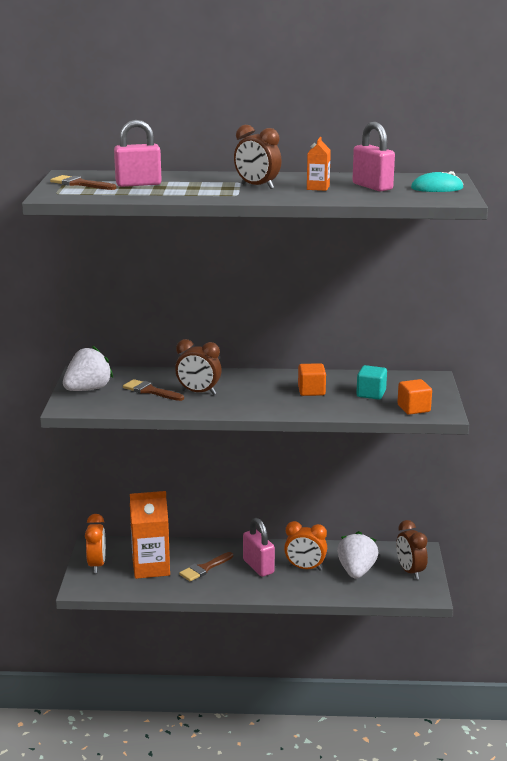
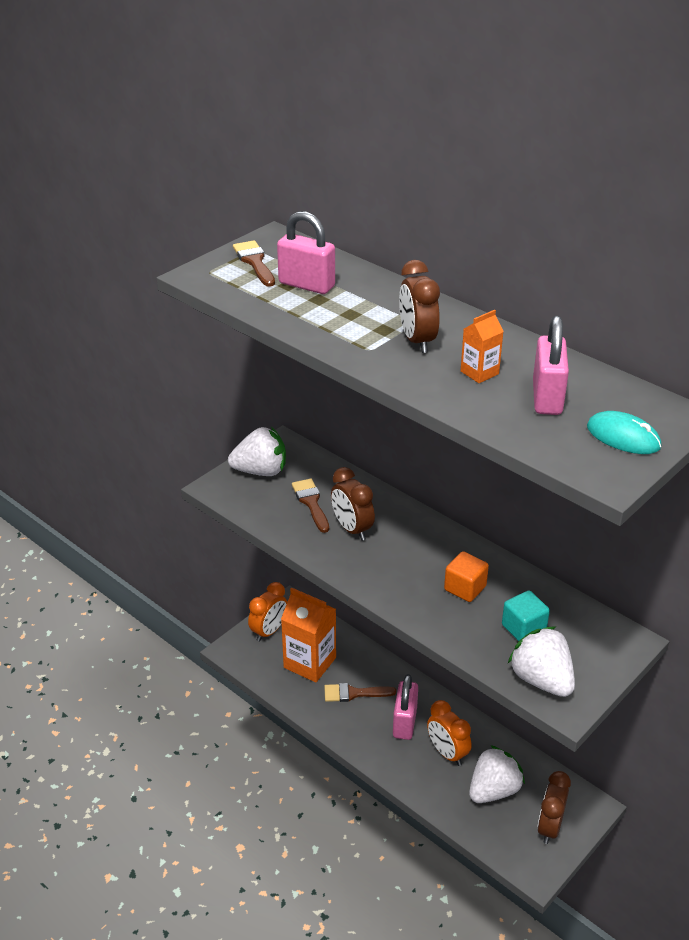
camera: 40 degrees right, 15 degrees up
orange cube [397,379,432,415] -> white strawberry [508,627,575,697]

